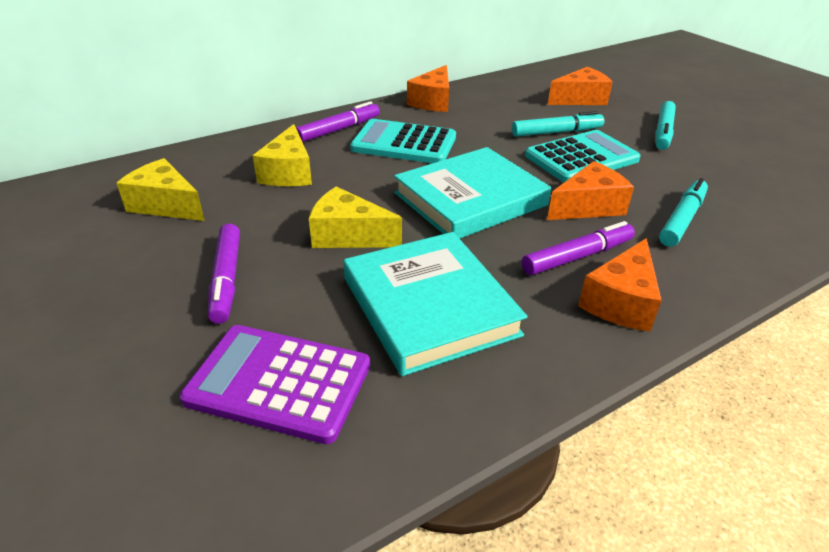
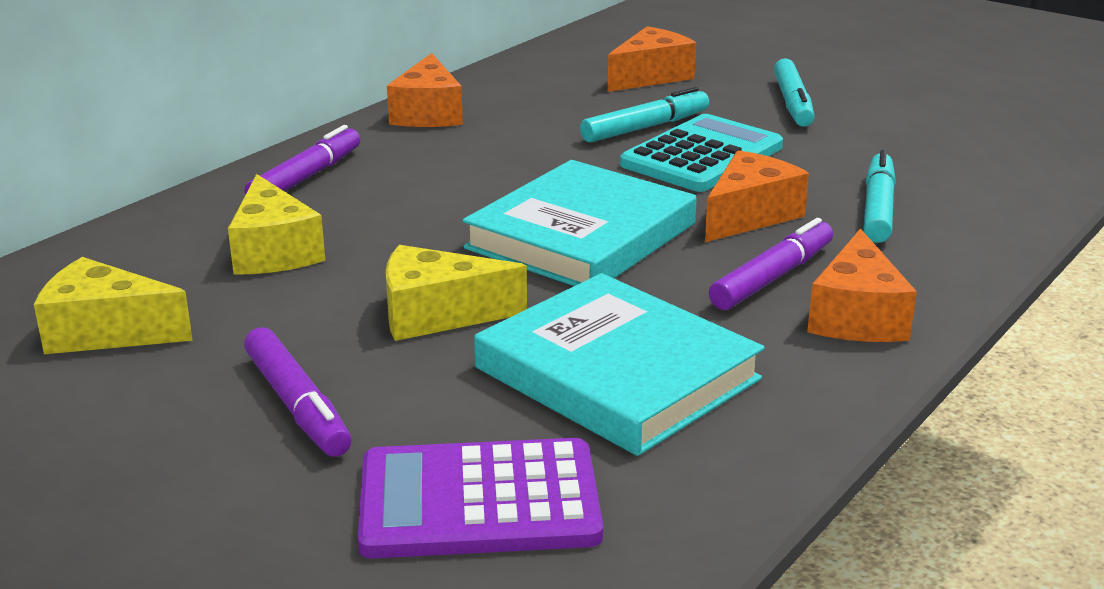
camera: 20 degrees left, 10 degrees down
turquoise calculator [350,119,456,163] -> none

